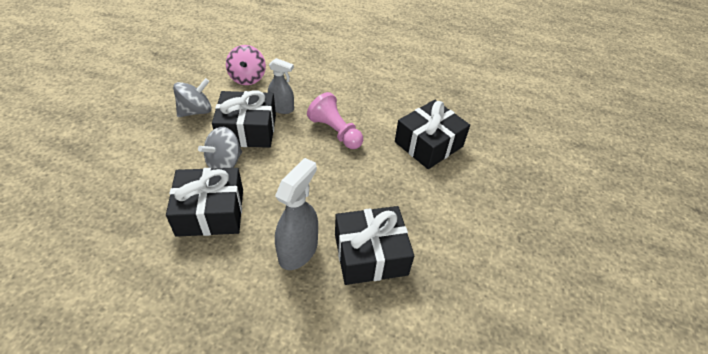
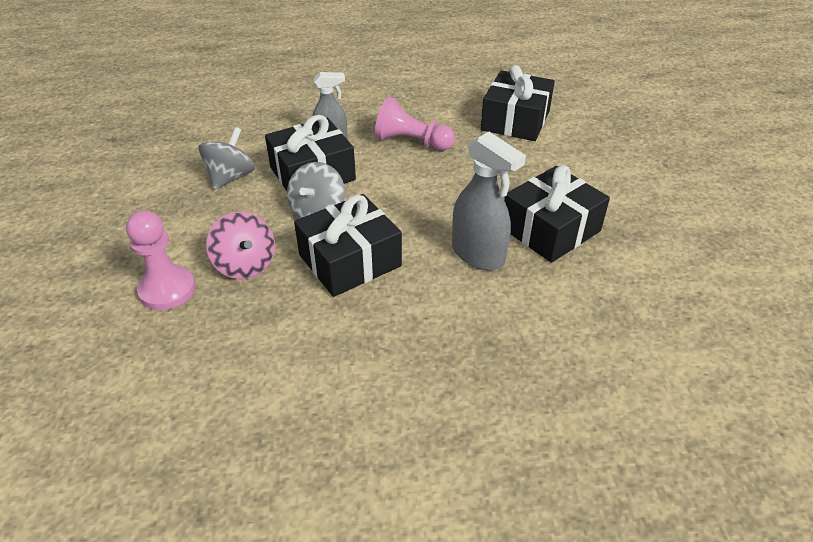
camera: 25 degrees left, 5 degrees down
pink spinning top [226,45,266,85] -> pink spinning top moved to [206,212,275,279]
grey spray bottle [275,158,318,270] -> grey spray bottle turned 135 degrees clockwise [452,132,526,270]
none -> pink pawn [126,211,195,310]

